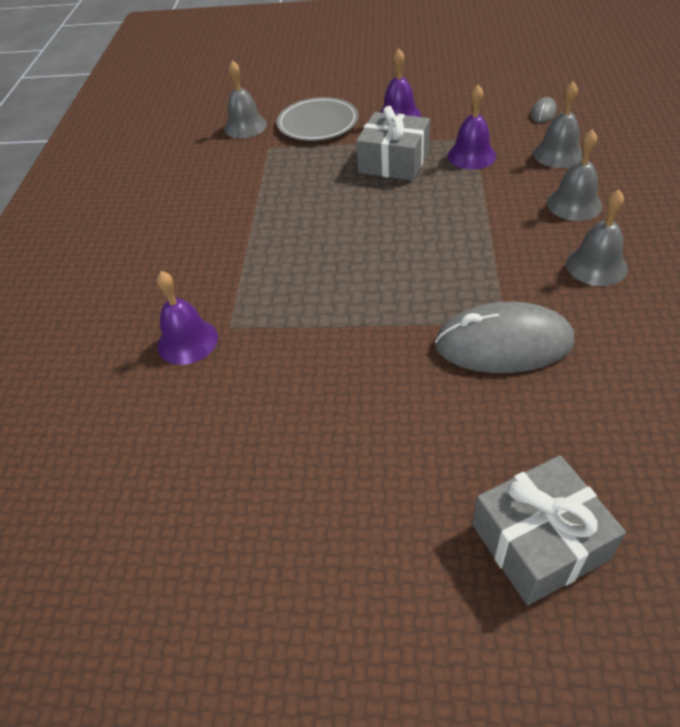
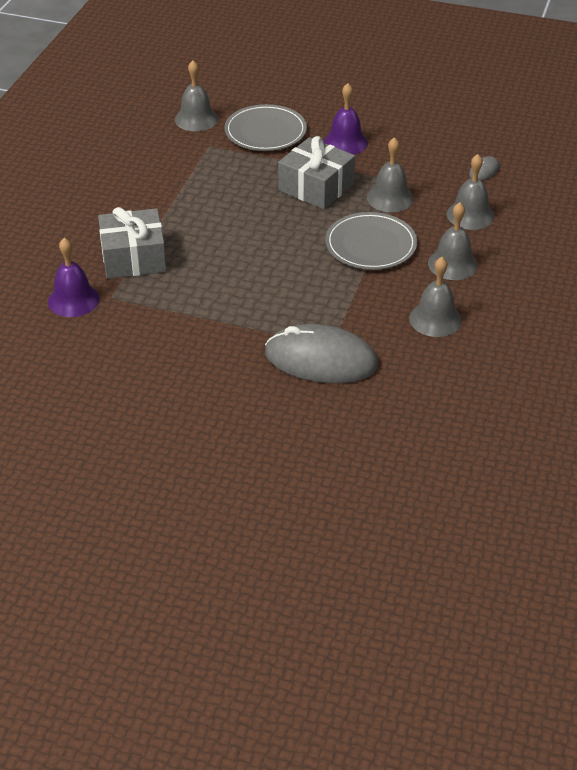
camera: 10 degrees right, 5 degrees down
purple bell [447,85,496,170] -> grey bell [367,137,414,212]
grey gift [472,455,626,605] -> grey gift moved to [98,207,167,279]
none -> grey plate [325,212,417,270]

